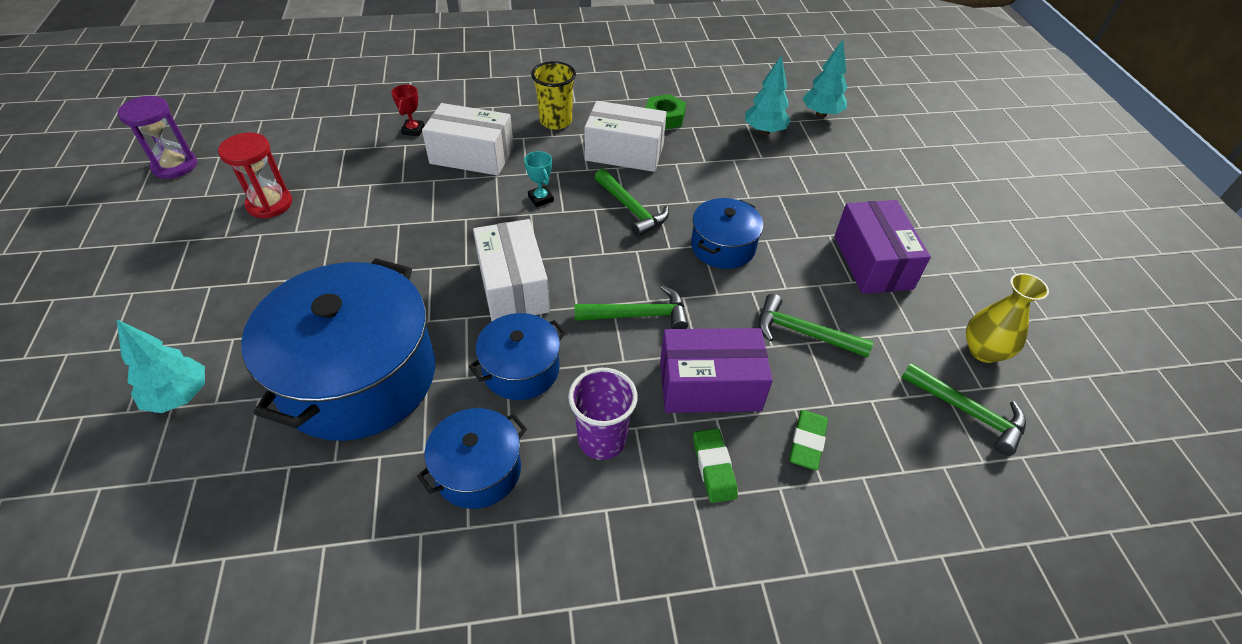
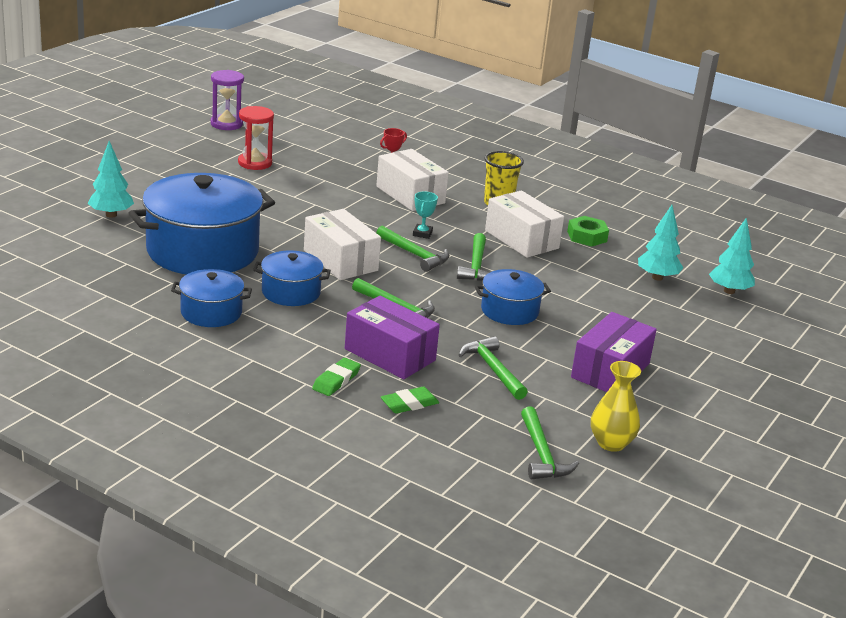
camera: 40 degrees right, 20 degrees down
white box [473,219,550,321] -> white box turned 60 degrees counterclockwise [304,209,381,280]
purple cup [568,368,638,460] -> none
none -> green hammer [376,226,449,272]

